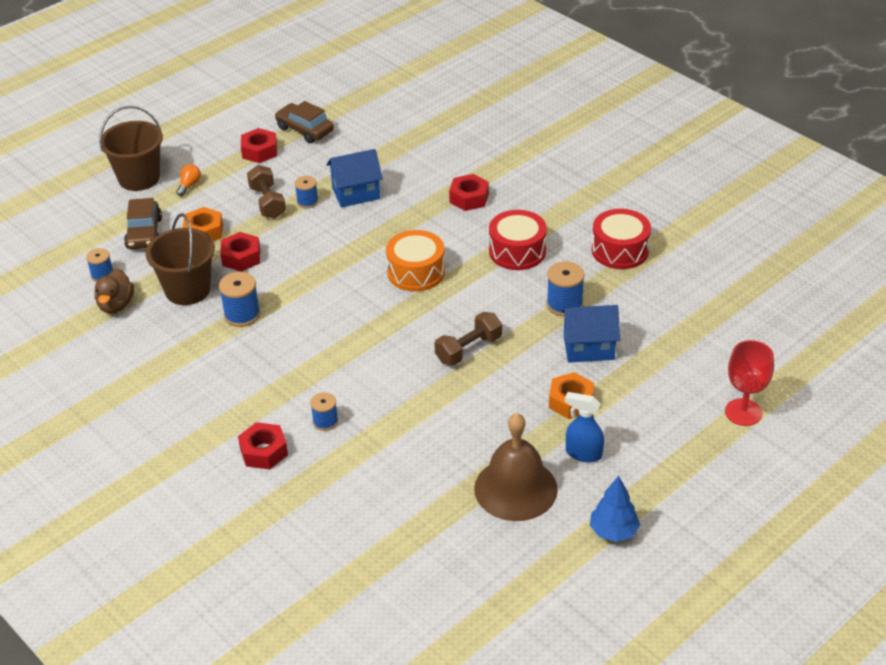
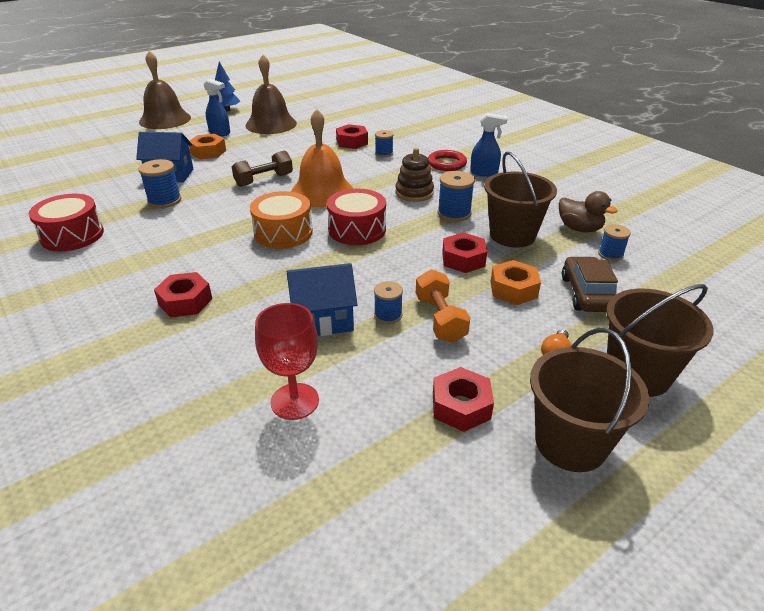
camera: 175 degrees left, 5 degrees down
brown duck [94,269,134,313] -> brown duck turned 120 degrees clockwise [559,191,618,232]
red nut [238,422,288,469] -> red nut moved to [336,124,368,149]
brown dumbbell [247,165,286,219] -> orange dumbbell [416,269,470,343]
brown car [275,101,334,143] -> none
red drum [489,210,547,270] -> red drum moved to [327,189,386,245]
red goblet [725,340,774,426] -> red goblet moved to [255,303,319,420]
none -> brown bell [139,51,191,129]
none -> orange bell [291,109,354,207]
none -> brown stacking toy [395,148,434,202]
none -> red ring [428,150,467,171]
none -> blue spray bottle [470,113,507,177]
none -> brown bucket [530,328,650,472]

